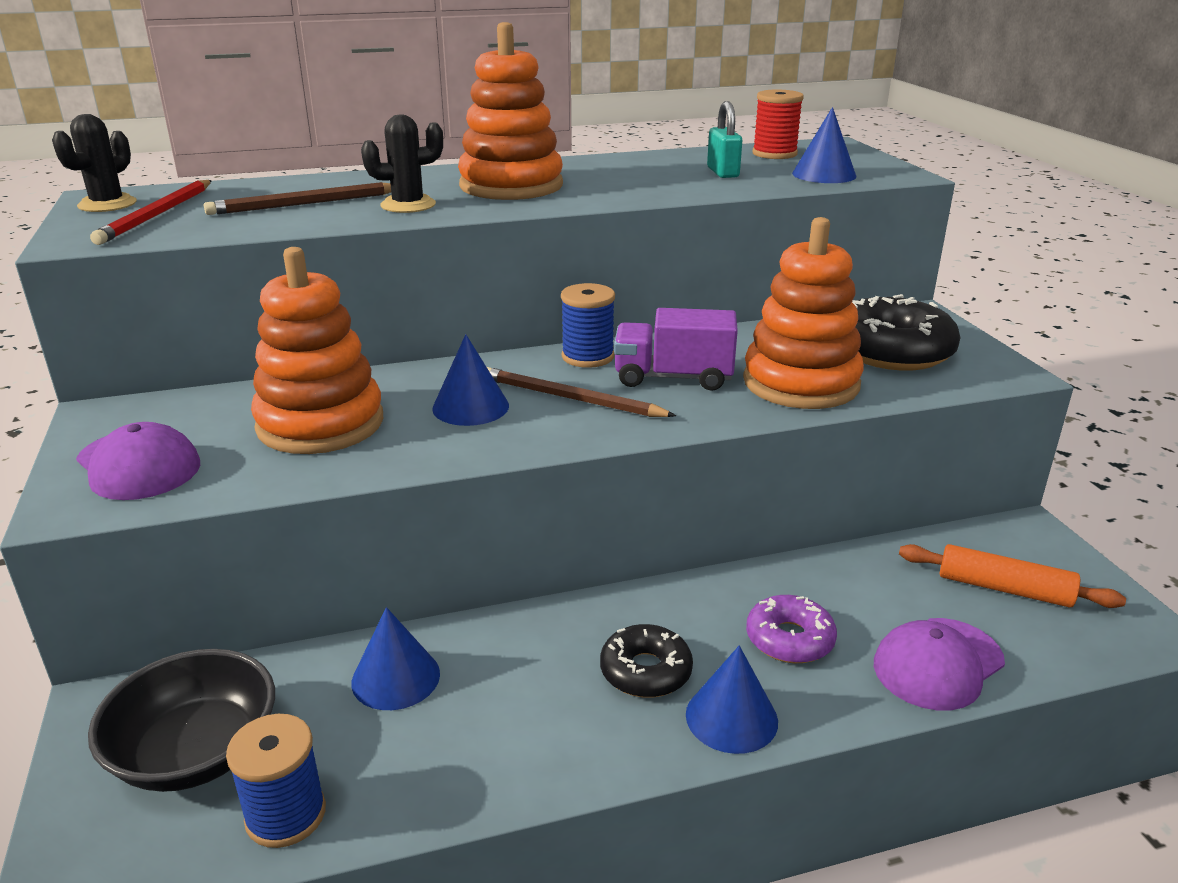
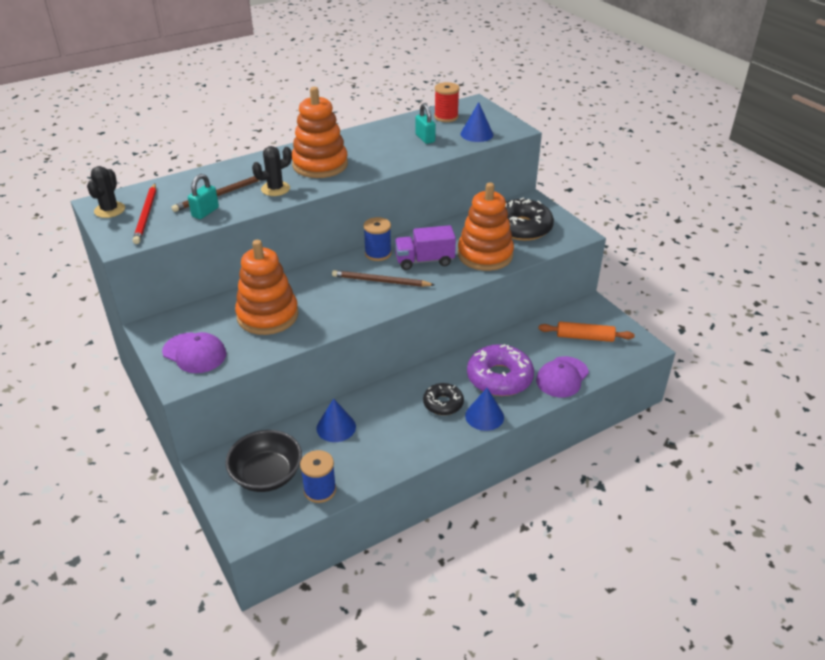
camera: 15 degrees left, 10 degrees up
blue cone [432,334,509,426] -> none
purple donut [746,595,837,663] -> purple donut [467,344,534,396], size x1.69
none -> turquoise padlock [188,174,219,219]

